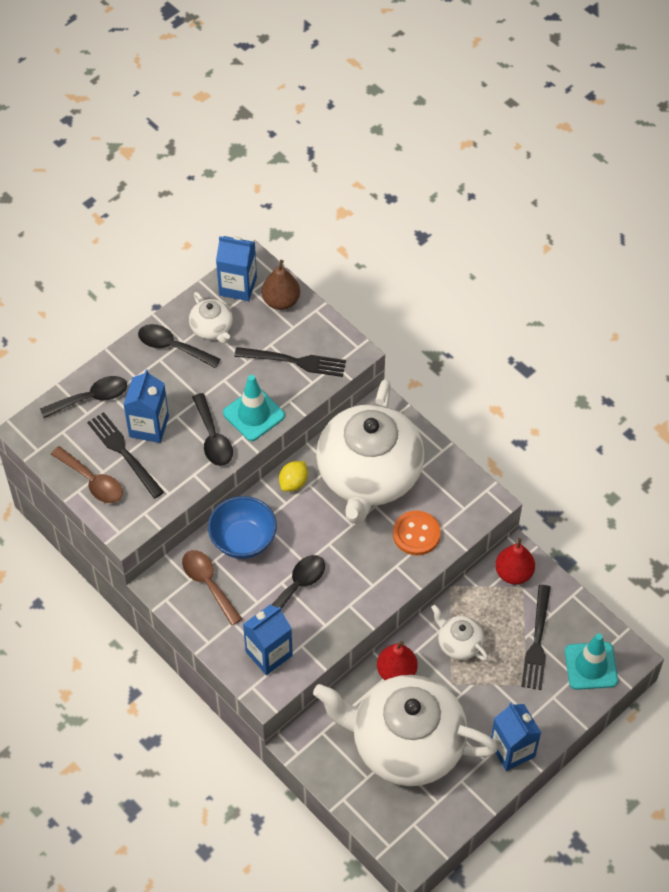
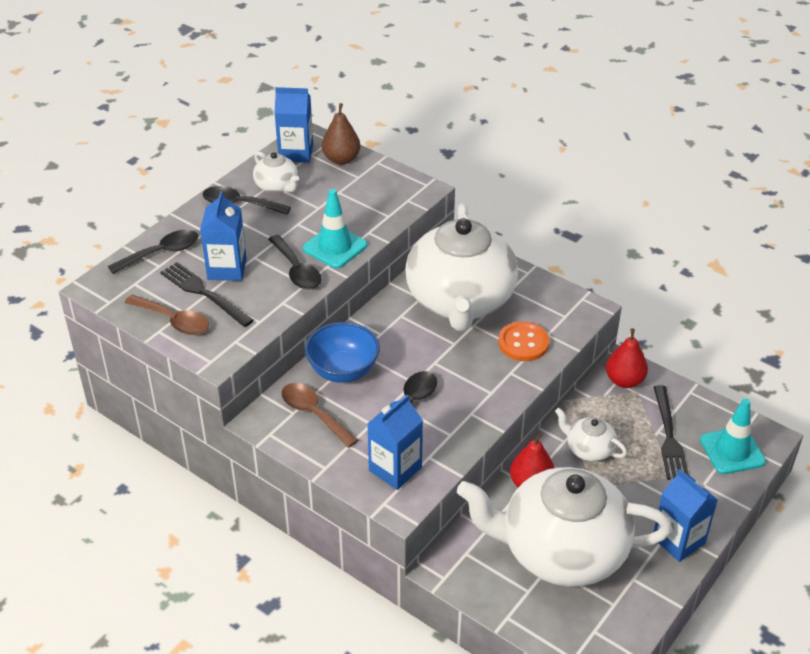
camera: 10 degrees left, 15 degrees down
black fork [234,347,346,377] -> none
yellow lemon [279,461,308,492] -> none

